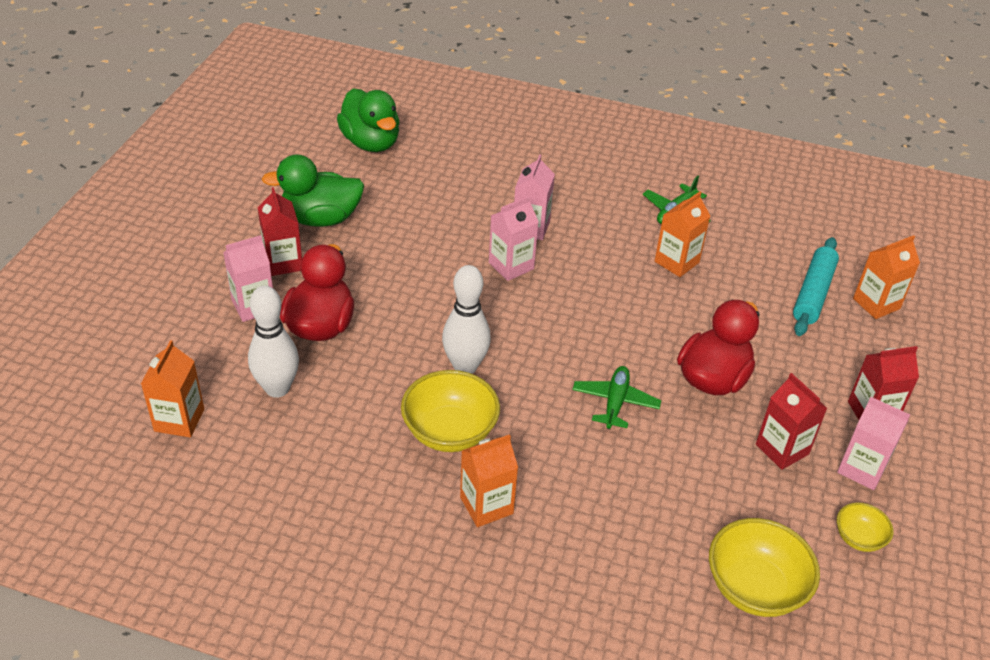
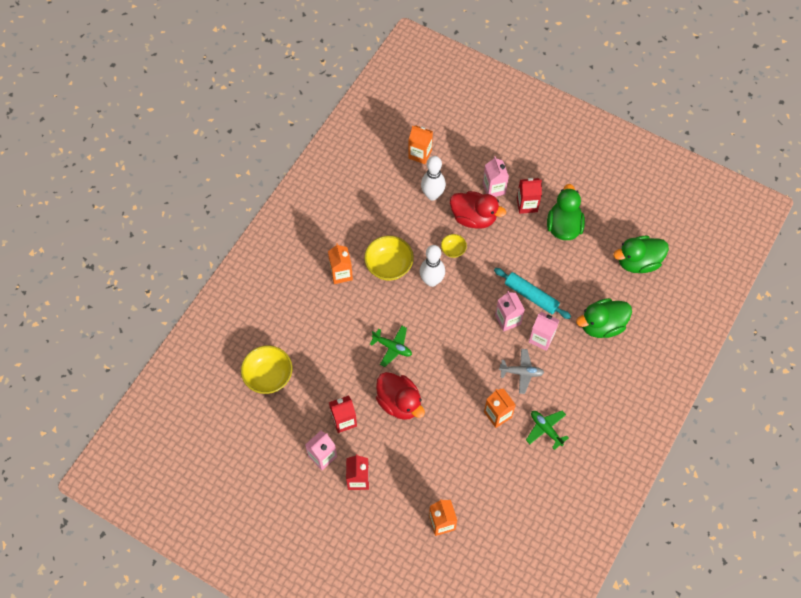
camera: 105 degrees right, 20 degrees up
turquoise rolling pin [793,237,839,336] -> turquoise rolling pin moved to [494,268,571,319]
yellow bowl [837,502,894,552] -> yellow bowl moved to [441,234,467,258]
none -> grey plane [499,349,544,394]
none -> green duck [576,298,632,338]

